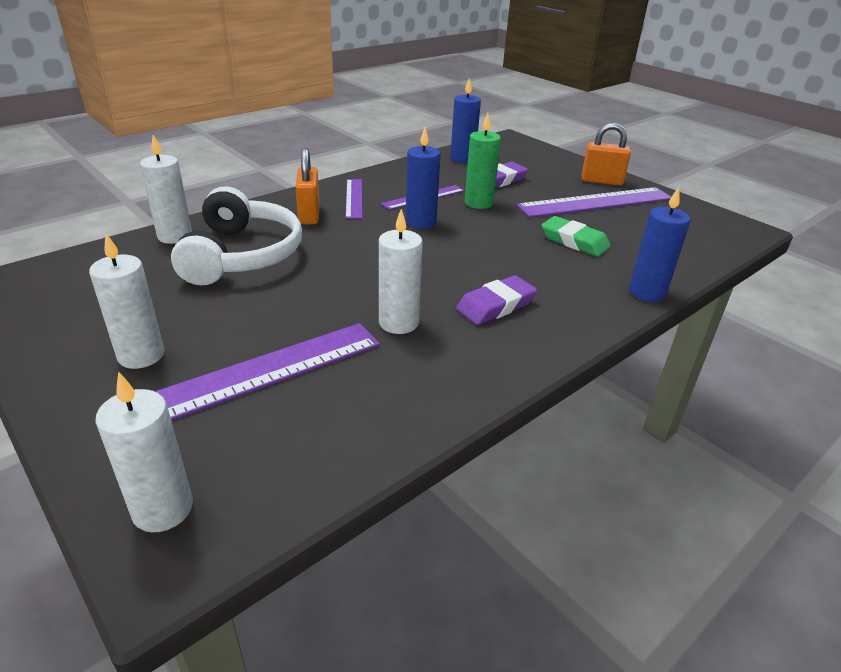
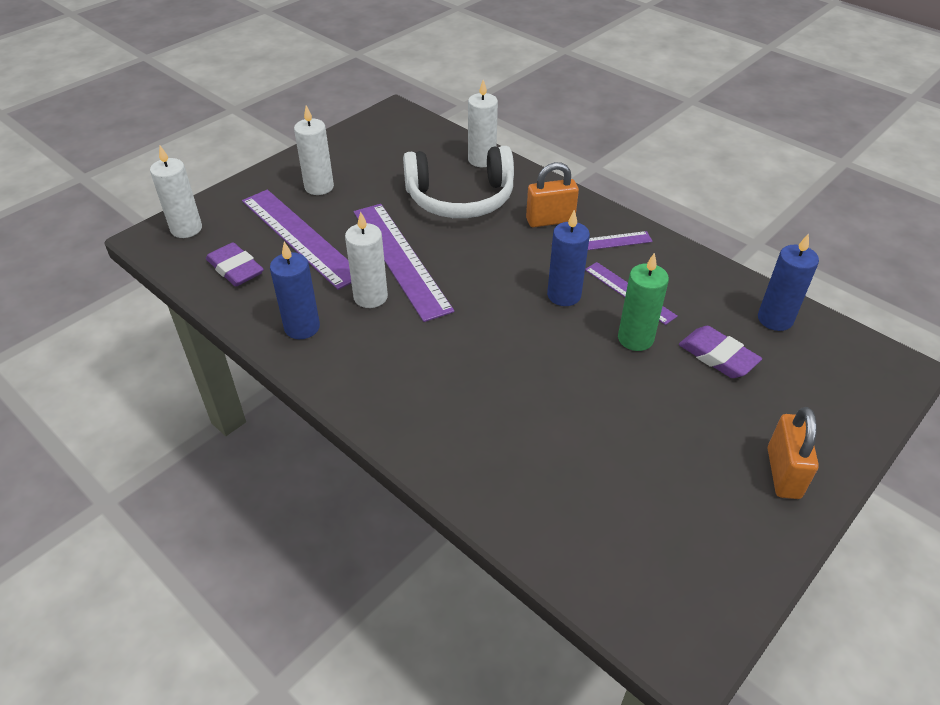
camera: 85 degrees right, 10 degrees up
purple eraser [456,275,537,325] -> purple eraser moved to [206,242,264,287]
purple ruler [516,187,671,218] -> purple ruler moved to [354,204,455,322]
green eraser [541,216,611,257] -> none
blue candle [629,187,691,302] -> blue candle moved to [270,242,320,339]

